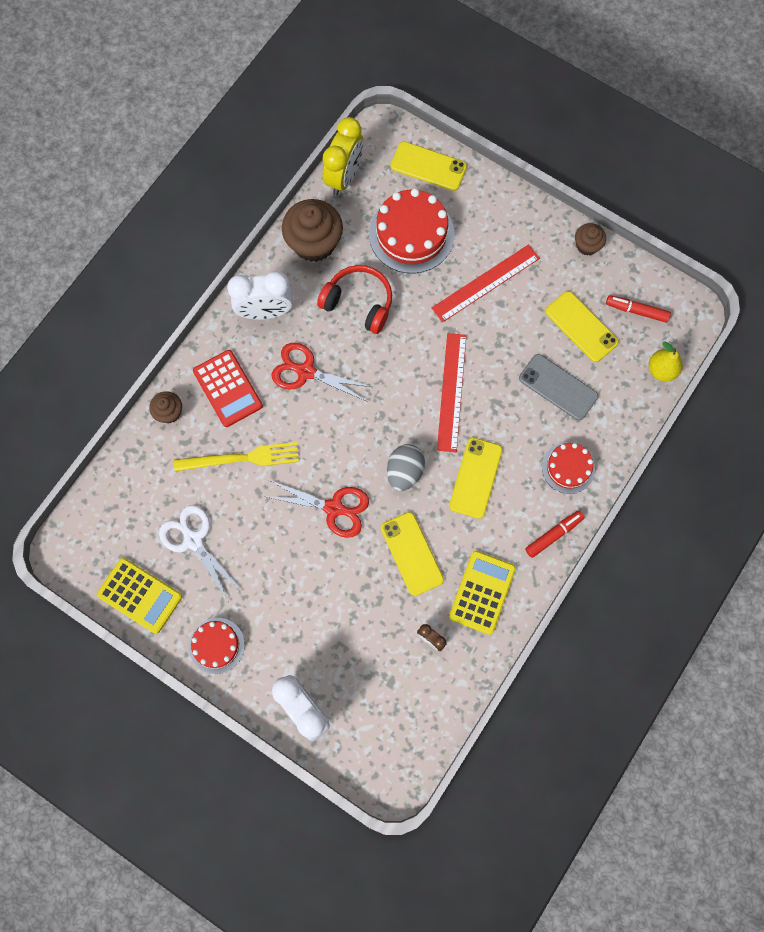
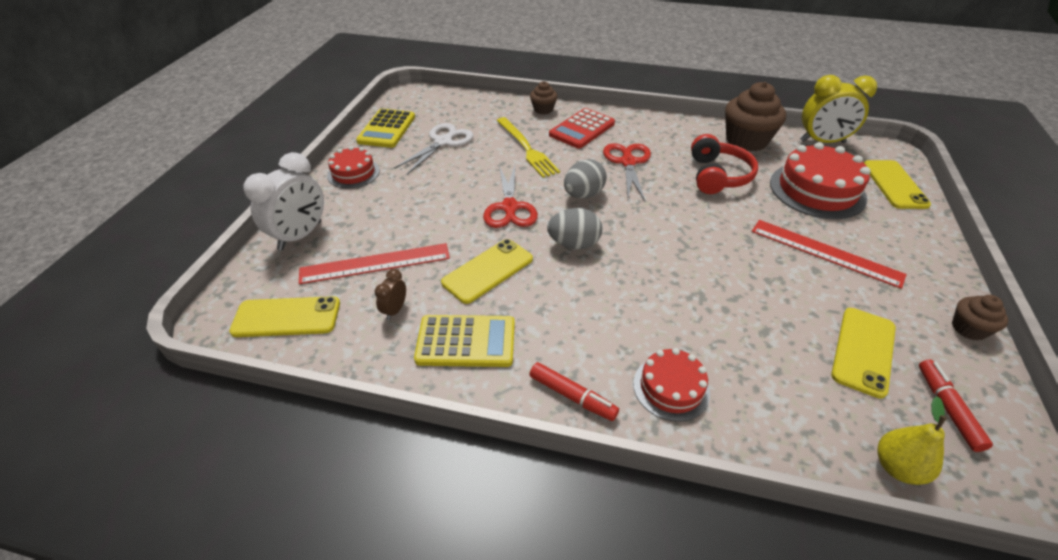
camera: 70 degrees right, 30 degrees down
white clock [227,271,293,320] -> none
red ruler [437,333,467,452] -> red ruler moved to [299,243,450,284]
yellow phone [449,438,503,519] -> yellow phone moved to [229,296,340,337]
grey phone [519,354,598,420] -> none
none -> grey egg [564,159,607,198]

